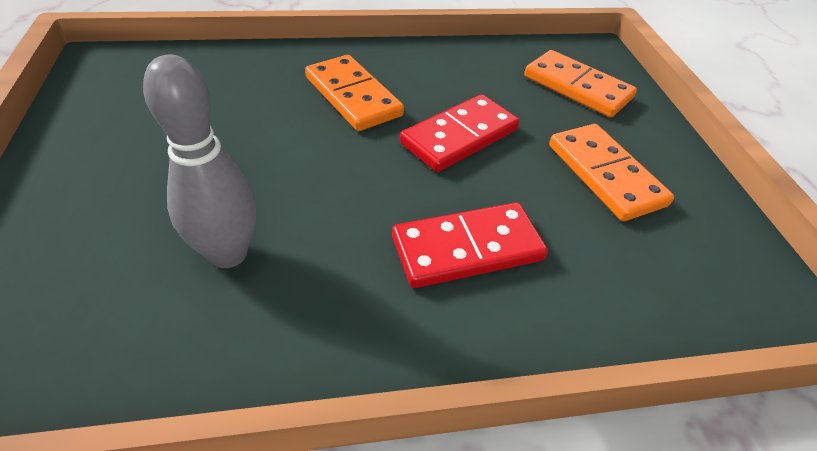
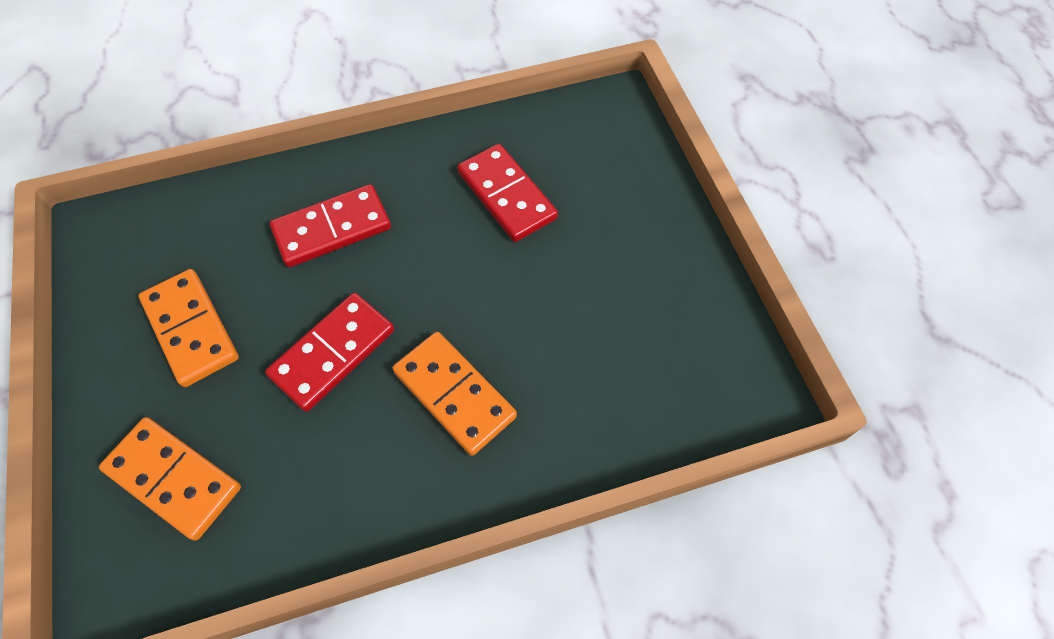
camera: 175 degrees right, 15 degrees up
grey bowling pin [143,55,257,268] -> red domino [457,144,558,242]

